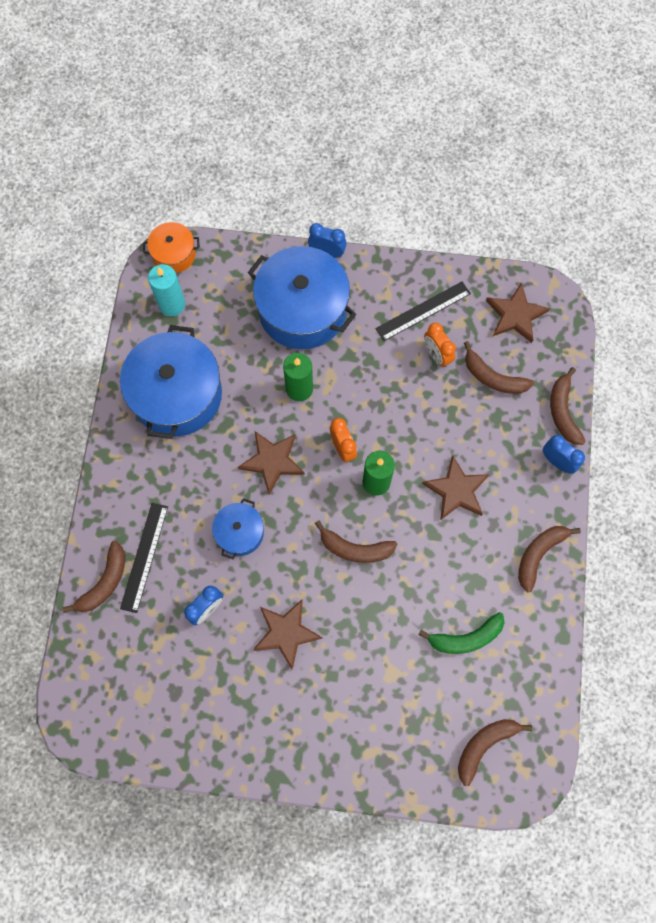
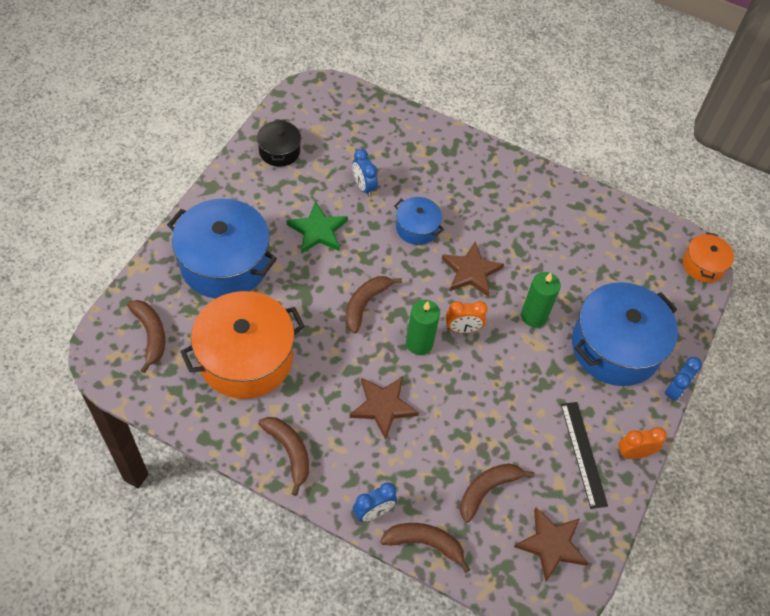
camera: 105 degrees right, 15 degrees down
brown banana [62,540,125,613] -> none
blue pot [120,325,222,439] -> blue pot moved to [167,198,277,299]
black ruler [120,503,168,613] -> none
turquoise candle [148,264,185,316] -> none
brown star [253,599,323,669] -> green star [287,201,348,254]
green banana [419,612,504,654] -> orange pot [180,291,305,399]
orange clock [424,323,456,367] -> orange clock moved to [618,427,667,459]
none -> black pot [257,119,301,167]

